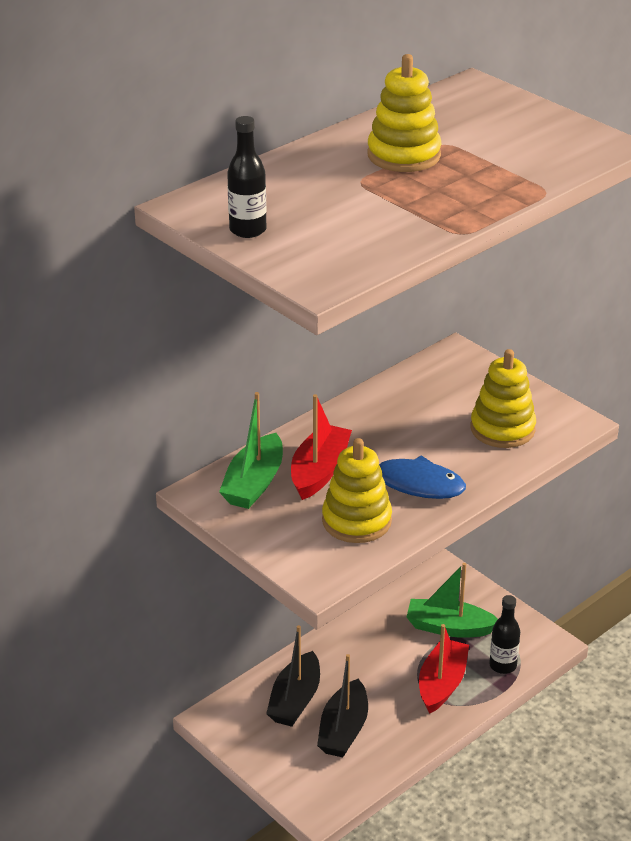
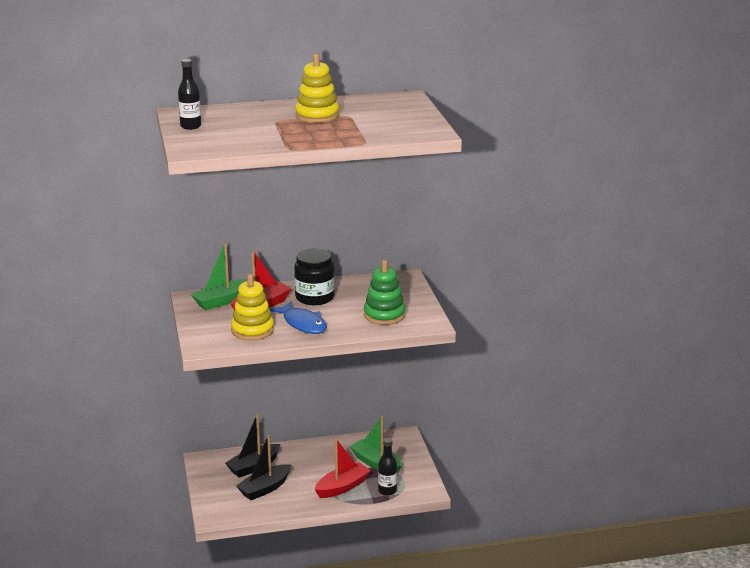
camera: 30 degrees right, 10 degrees down
yellow stacking toy [471,349,536,448] -> green stacking toy [364,260,406,325]
none -> black jar [294,249,335,305]

